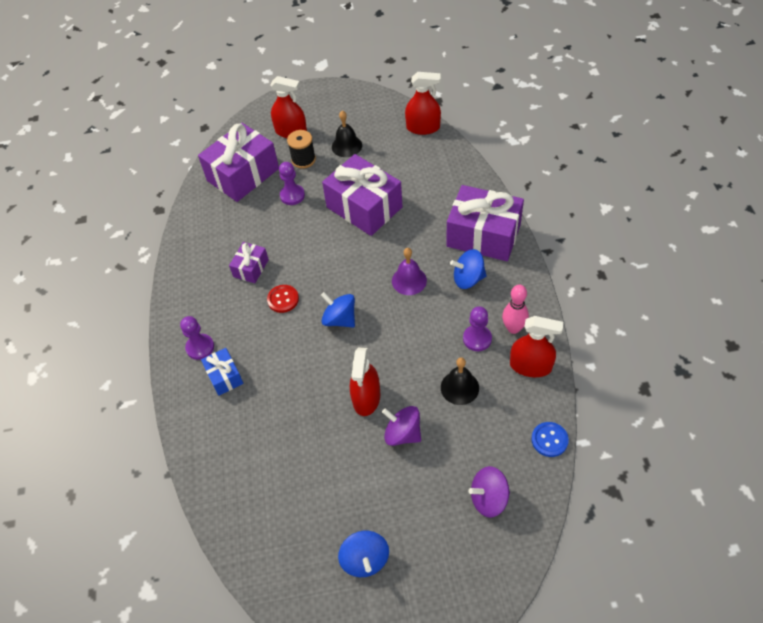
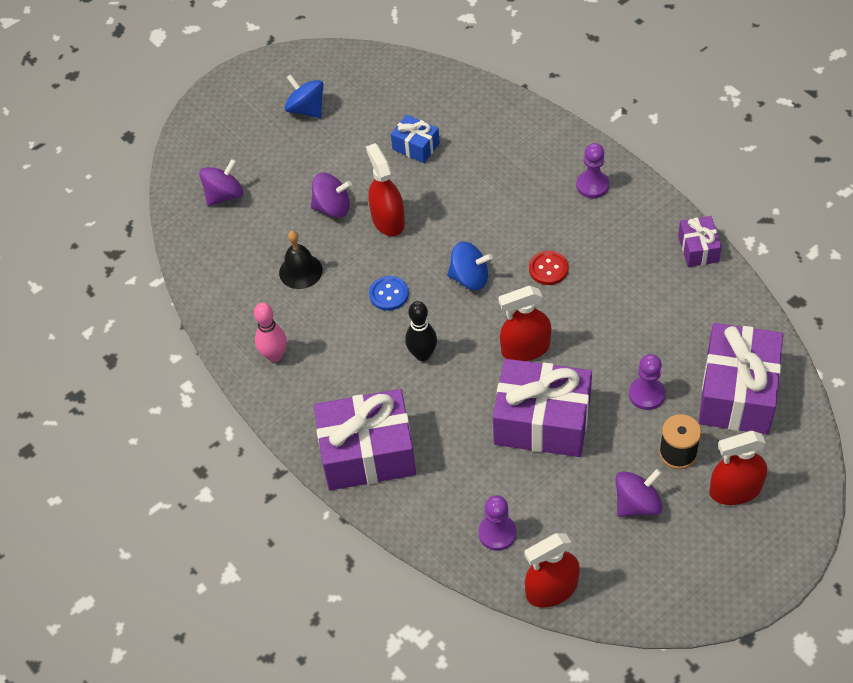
camera: 150 degrees right, 0 degrees up
blue gift [201,348,243,396] -> blue gift moved to [391,115,440,163]
purple gift [229,242,269,283] -> purple gift moved to [678,216,722,267]
black bell [332,111,362,157] -> purple spinning top [615,469,662,517]
purple bell [392,248,427,295] -> black bowling pin [405,301,437,361]
blue spinning top [450,249,487,289] -> none
purple pawn [463,306,492,351] -> purple pawn moved to [478,495,516,551]
red spray bottle [510,316,563,377] -> red spray bottle moved to [498,286,551,361]
blue button [531,422,569,457] -> blue button moved to [369,276,409,311]

